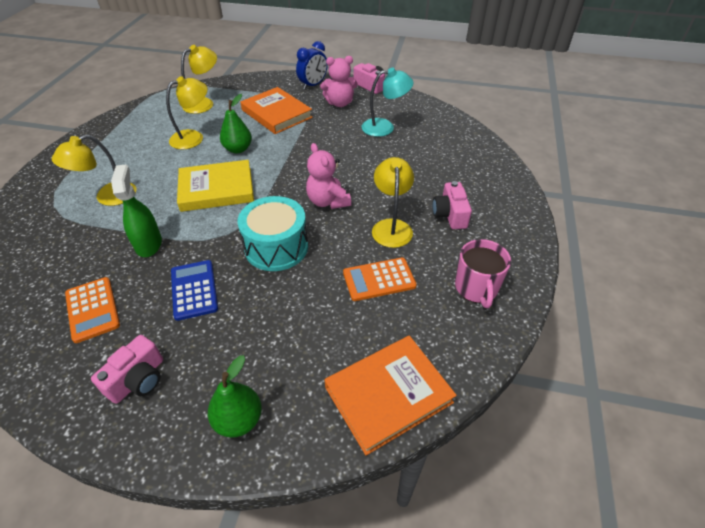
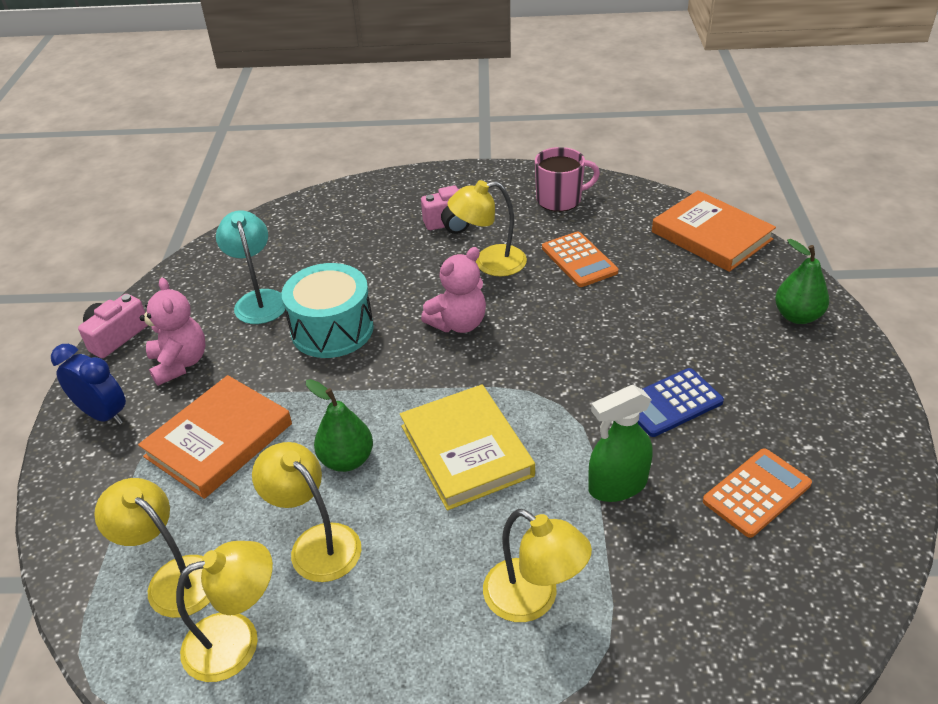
camera: 100 degrees left, 5 degrees down
pink camera [91,335,163,404] -> none
turquoise drum [238,196,308,271] -> turquoise drum moved to [282,263,374,358]
none -> yellow lamp [176,541,273,682]

